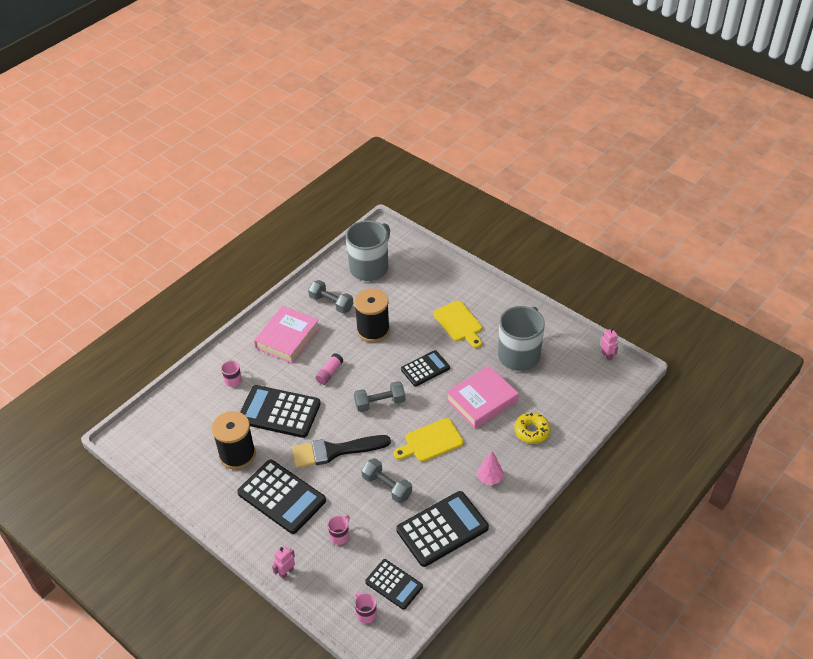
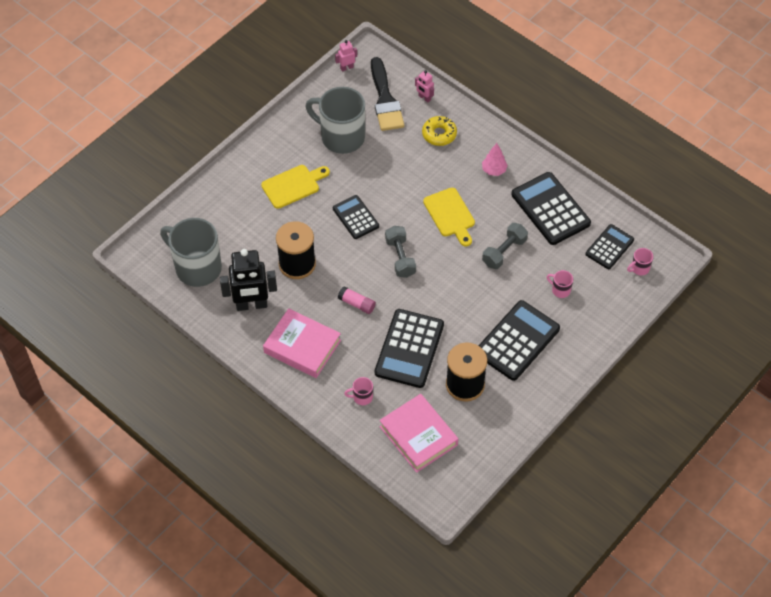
camera: 90 degrees left, 10 degrees up
pink robot [272,546,295,579] -> pink robot moved to [415,70,434,102]
black brush [292,435,391,468] -> black brush moved to [371,57,404,131]
grey dumbbell [308,280,353,314] -> black robot [220,249,277,311]
pink book [446,366,519,429] -> pink book moved to [379,394,458,473]

